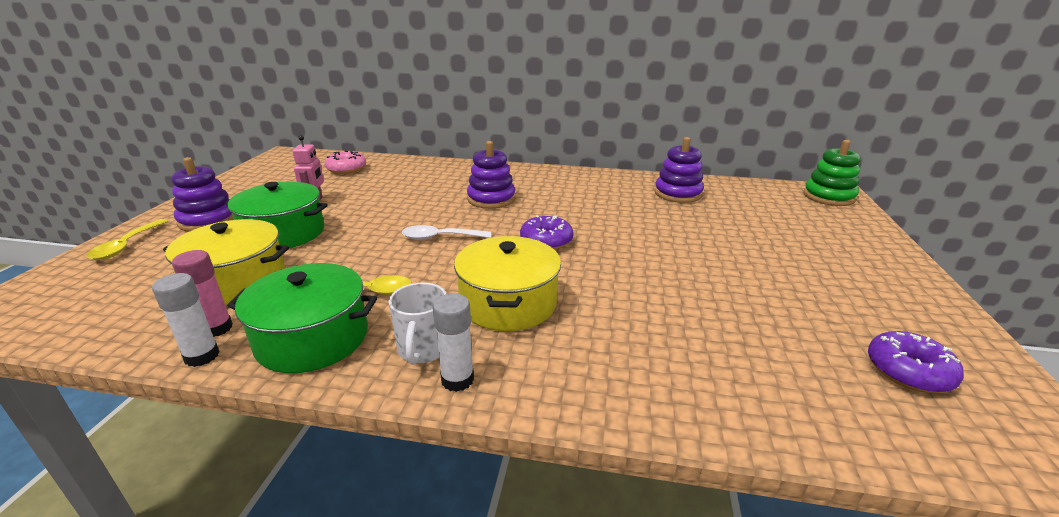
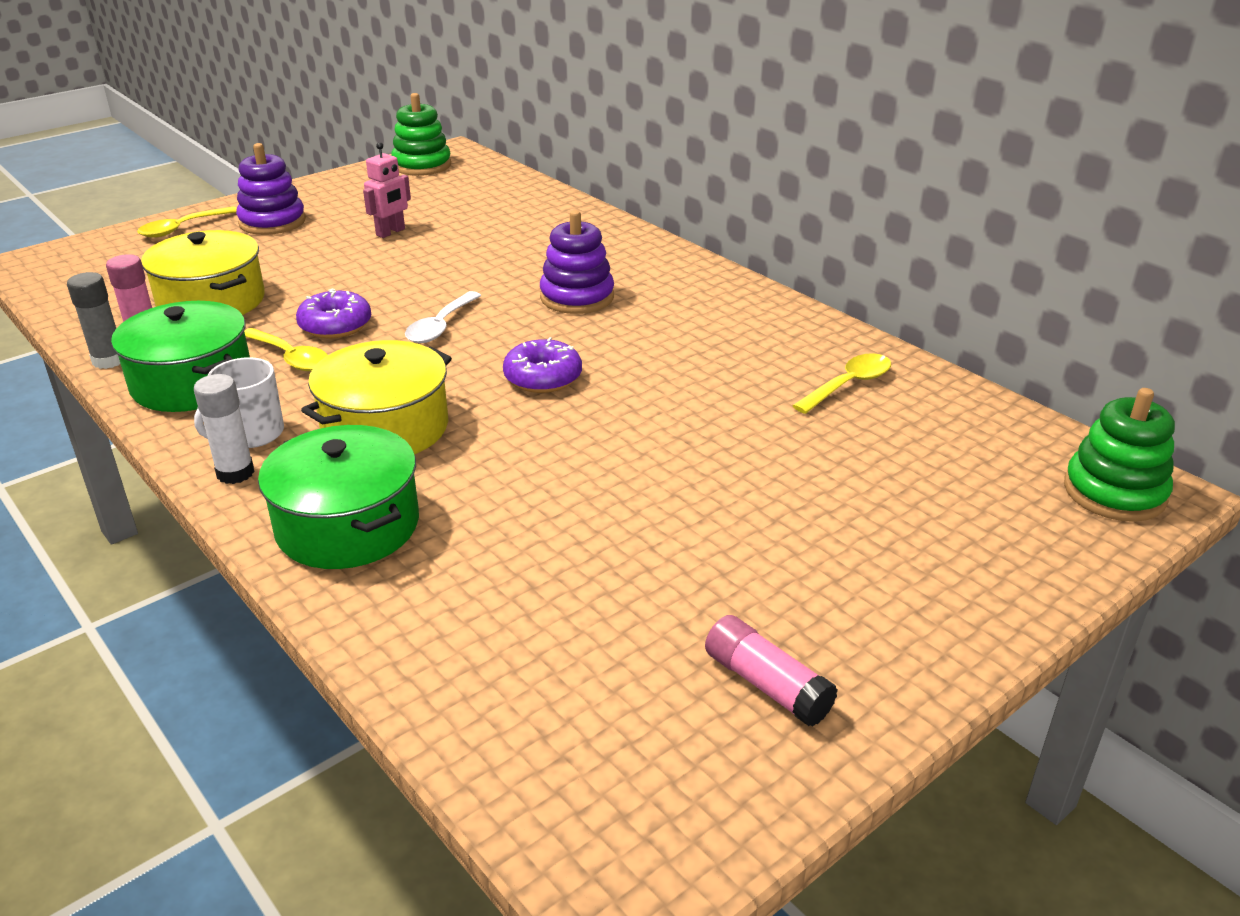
camera: 40 degrees right, 5 degrees up
white glue stick [152,273,220,367] -> grey glue stick [67,272,120,369]
green pot [225,182,328,248] -> green pot moved to [258,425,419,569]
pink donut [324,151,366,174] -> none
white spoon [402,225,491,240] -> white spoon turned 105 degrees counterclockwise [405,291,481,343]
purple stacking toy [654,137,704,203] -> yellow spoon [793,353,891,414]
purple donut [868,331,964,393] -> purple donut moved to [296,289,371,338]
none -> green stacking toy [391,93,451,176]
none -> pink glue stick [705,615,838,727]

